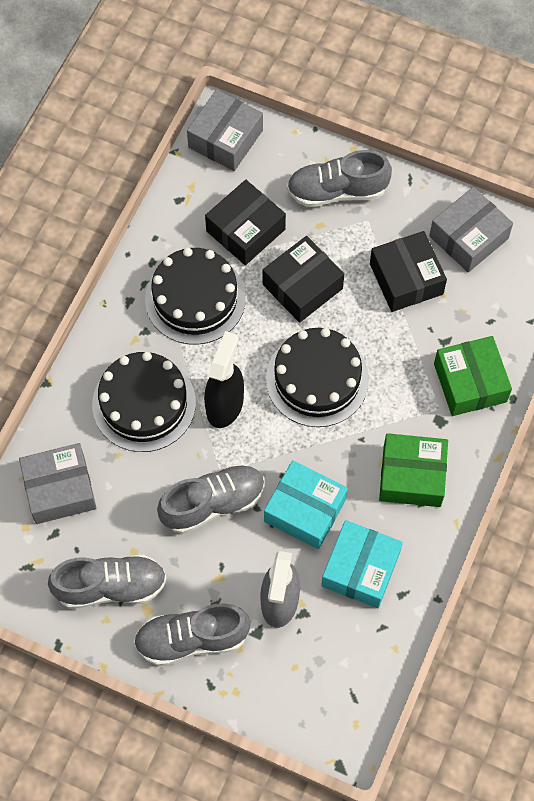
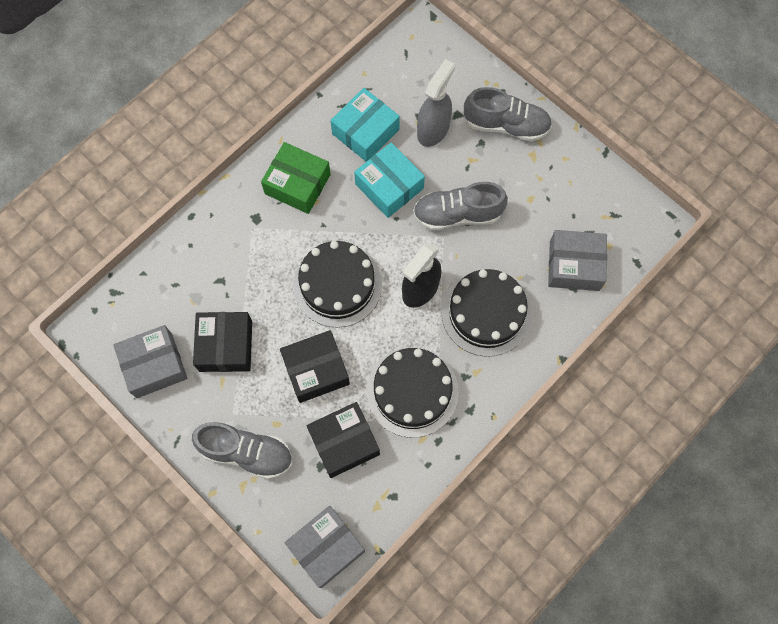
camera: 160 degrees left, 5 degrees up
grey shoe [48,554,167,609] -> none
green box [434,336,512,416] -> none

